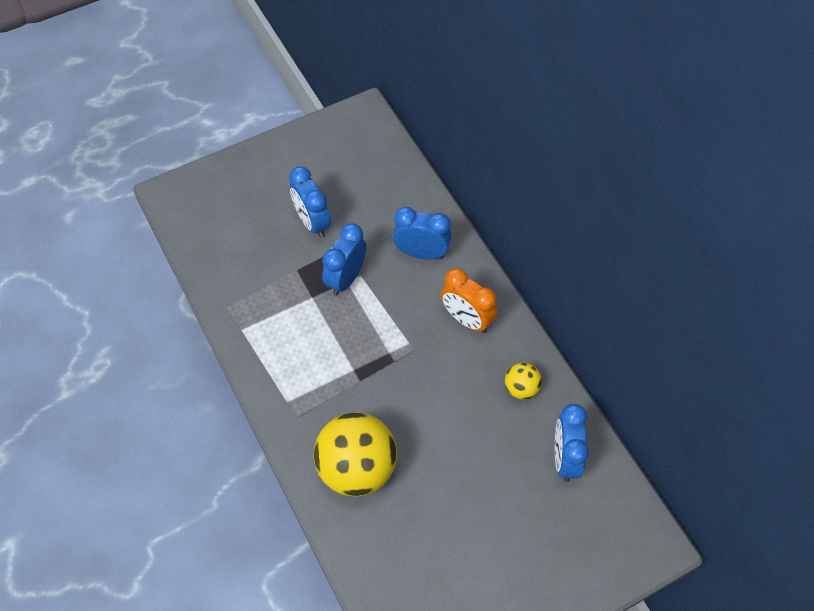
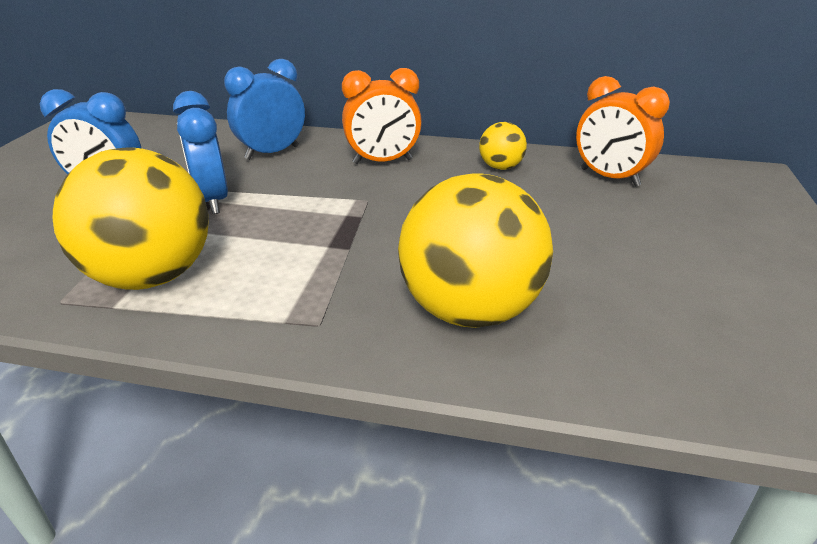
camera: 50 degrees left, 25 degrees down
blue clock [555,404,589,482] -> orange clock [576,76,670,187]
none -> yellow ball [53,147,209,290]

